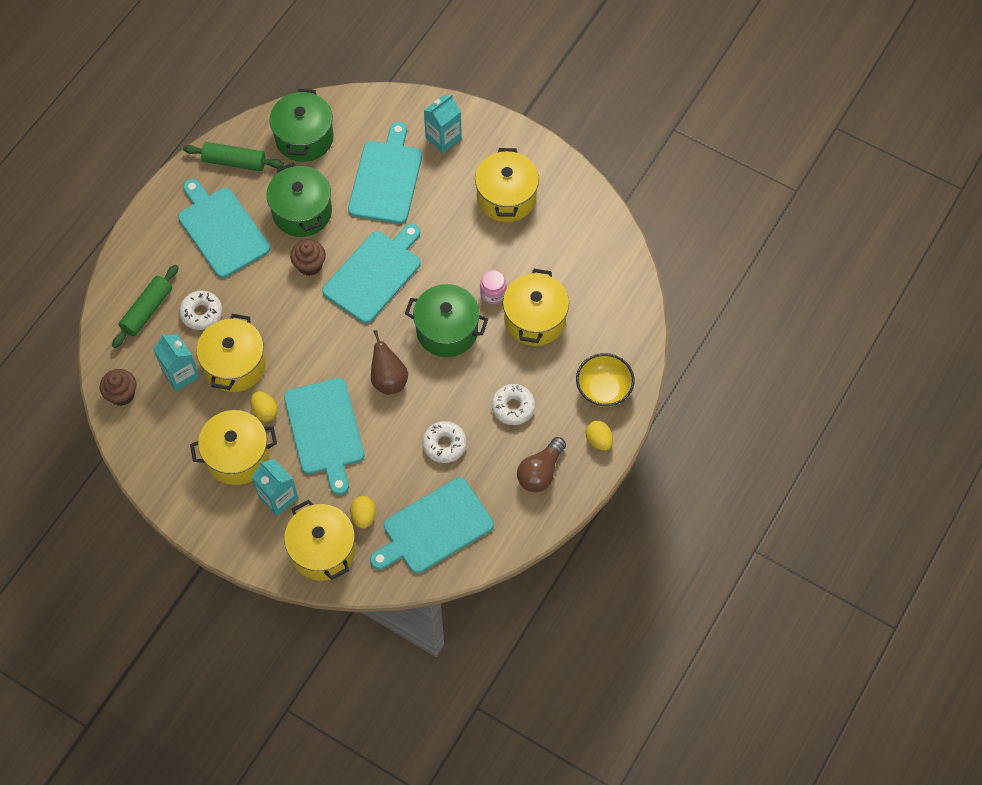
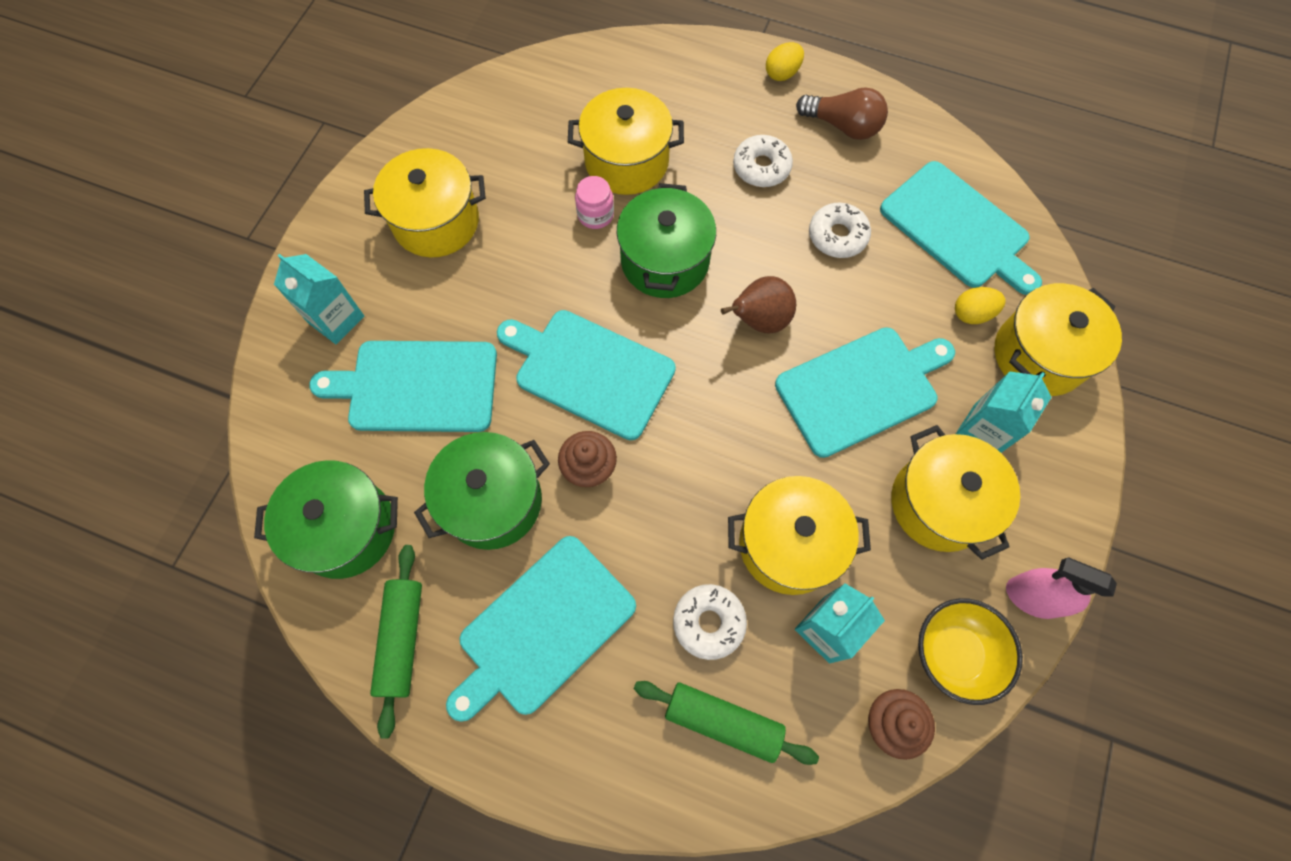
camera: 100 degrees left, 5 degrees up
yellow egg [250,391,278,422] -> none
yellow bowl [576,353,635,407] -> yellow bowl moved to [918,598,1023,705]
none -> pink spray bottle [1006,557,1117,619]

